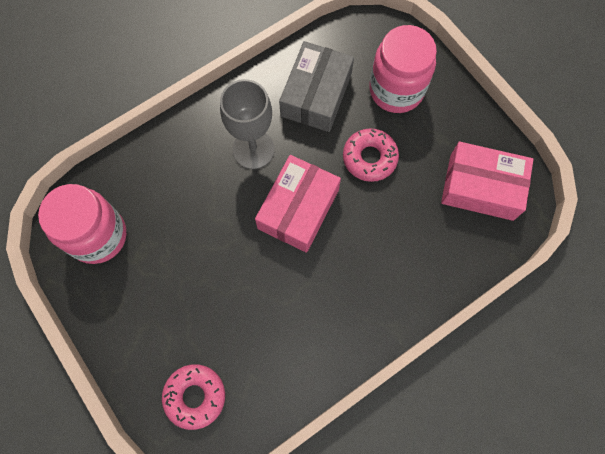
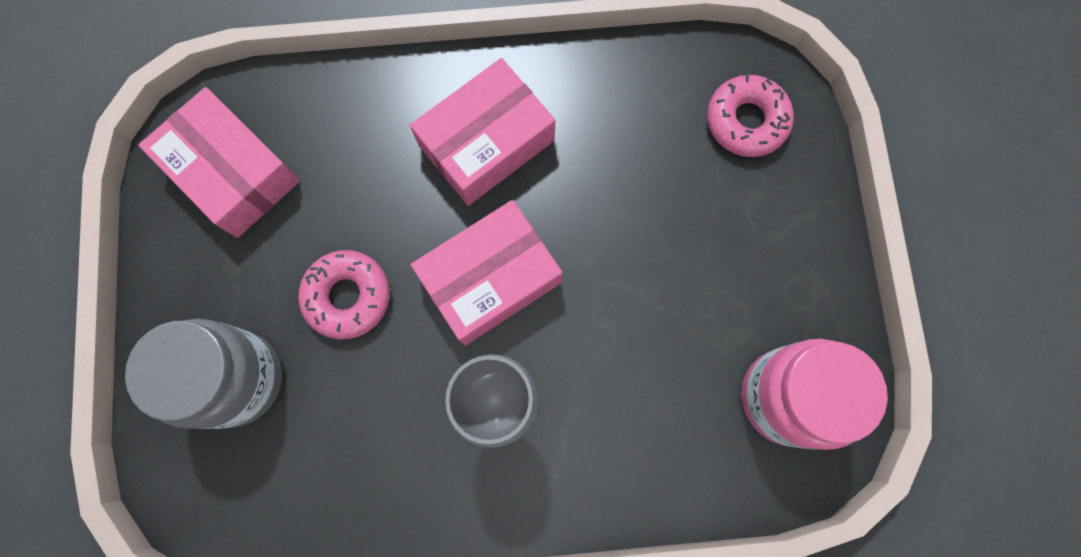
camera: 150 degrees left, 5 degrees up
grey box [279,41,354,132] -> none
pink jar [369,25,437,113] -> grey jar [125,319,282,429]
none -> pink box [410,58,555,206]

